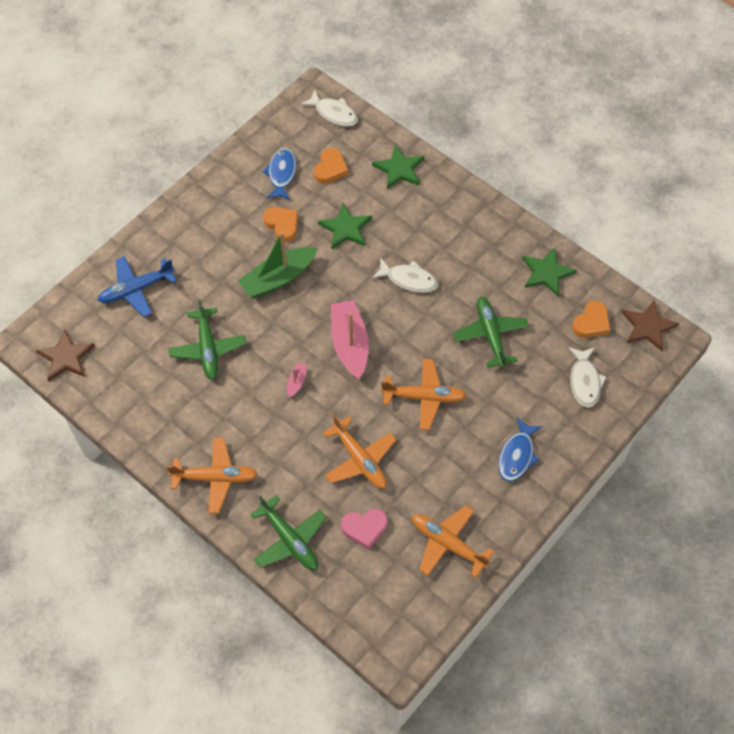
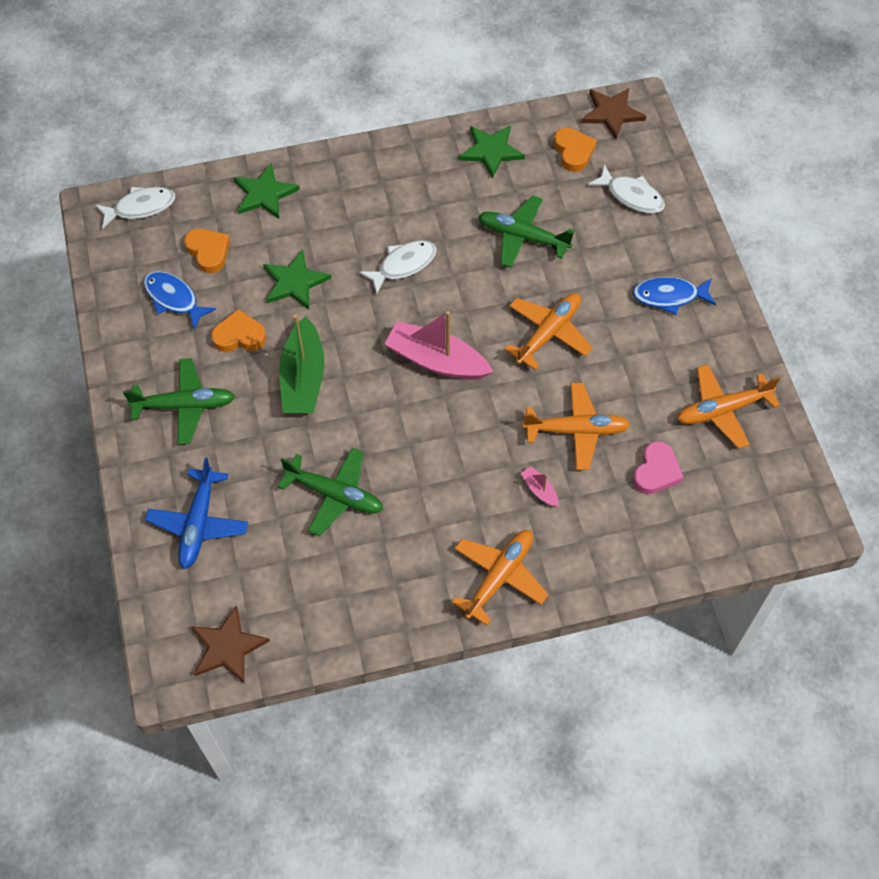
camera: 55 degrees left, 0 degrees up
green plane [250,495,326,570] -> green plane moved to [123,358,235,444]
pink boat [287,363,307,398] -> pink boat moved to [521,466,559,507]
blue fish [498,417,542,482] -> blue fish turned 120 degrees clockwise [633,277,716,315]

